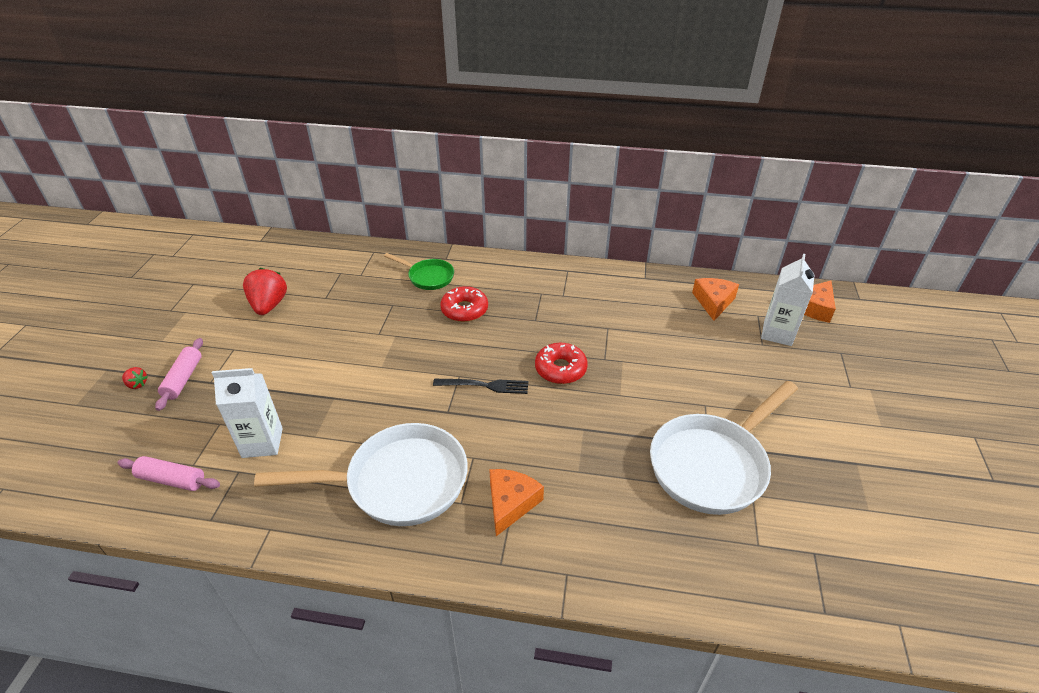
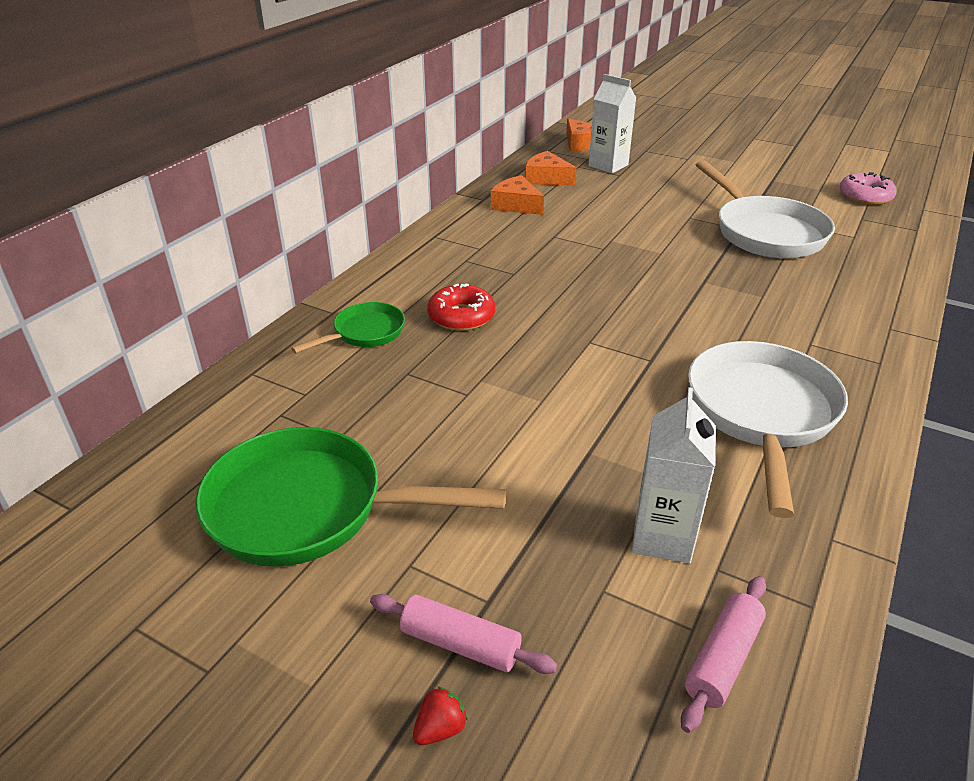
camera: 70 degrees left, 5 degrees down
red strawberry [243,268,287,315] -> green pan [195,427,506,567]
black fork [433,379,528,394] -> none
orange cheese [489,469,544,536] -> orange cheese moved to [491,175,544,215]
red donut [535,343,588,384] -> none
none -> pink donut [839,172,897,205]

